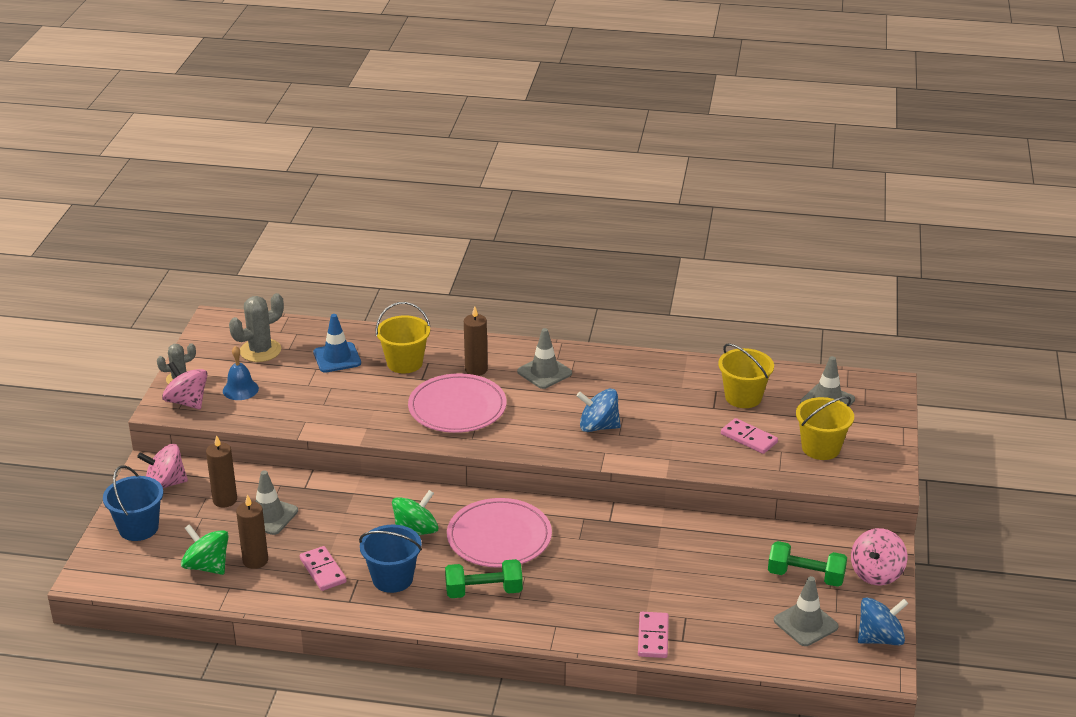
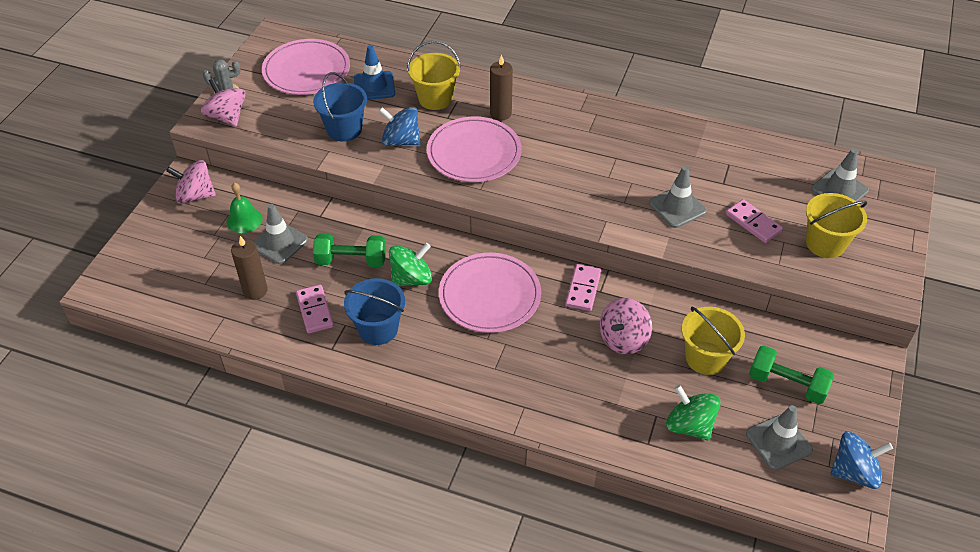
camera: 10 degrees right, 15 degrees up
blue bucket [103,465,163,541] -> blue bucket moved to [313,72,367,141]
green spinning top [181,524,229,575] -> green spinning top moved to [666,385,721,441]
brown candle [206,435,237,507] -> green bell [227,182,262,233]
blue bell [223,346,259,400] -> none
grey cactus [229,293,284,362] -> pink plate [262,39,350,95]
green dumbbell [445,559,523,598] -> green dumbbell moved to [313,233,386,267]
grey traffic cone [517,328,572,389] -> grey traffic cone moved to [649,166,707,228]
blue spinning top [576,389,621,432] -> blue spinning top moved to [379,107,421,146]
pink domino [638,612,669,658] -> pink domino moved to [565,264,601,311]
yellow bucket [718,343,774,408] -> yellow bucket moved to [682,307,745,375]
pink spinning top [851,528,907,585] -> pink spinning top moved to [600,298,652,354]

